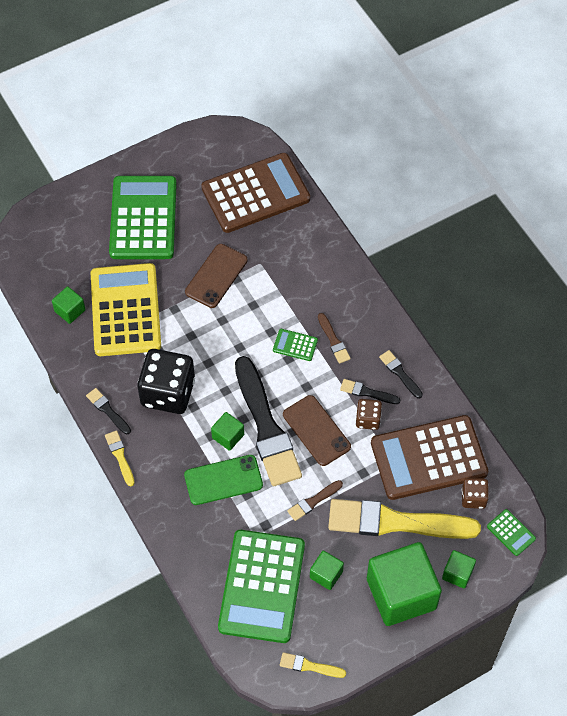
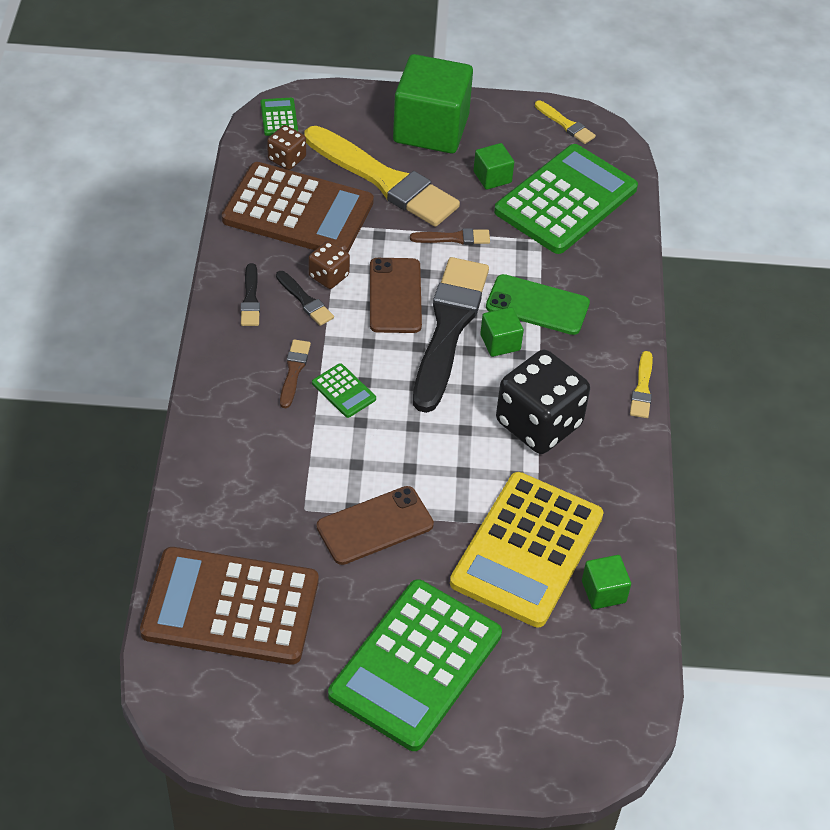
camera: 150 degrees left, 10 degrees down
black brush [86,388,131,434] -> none
green cube [442,550,476,589] -> none

